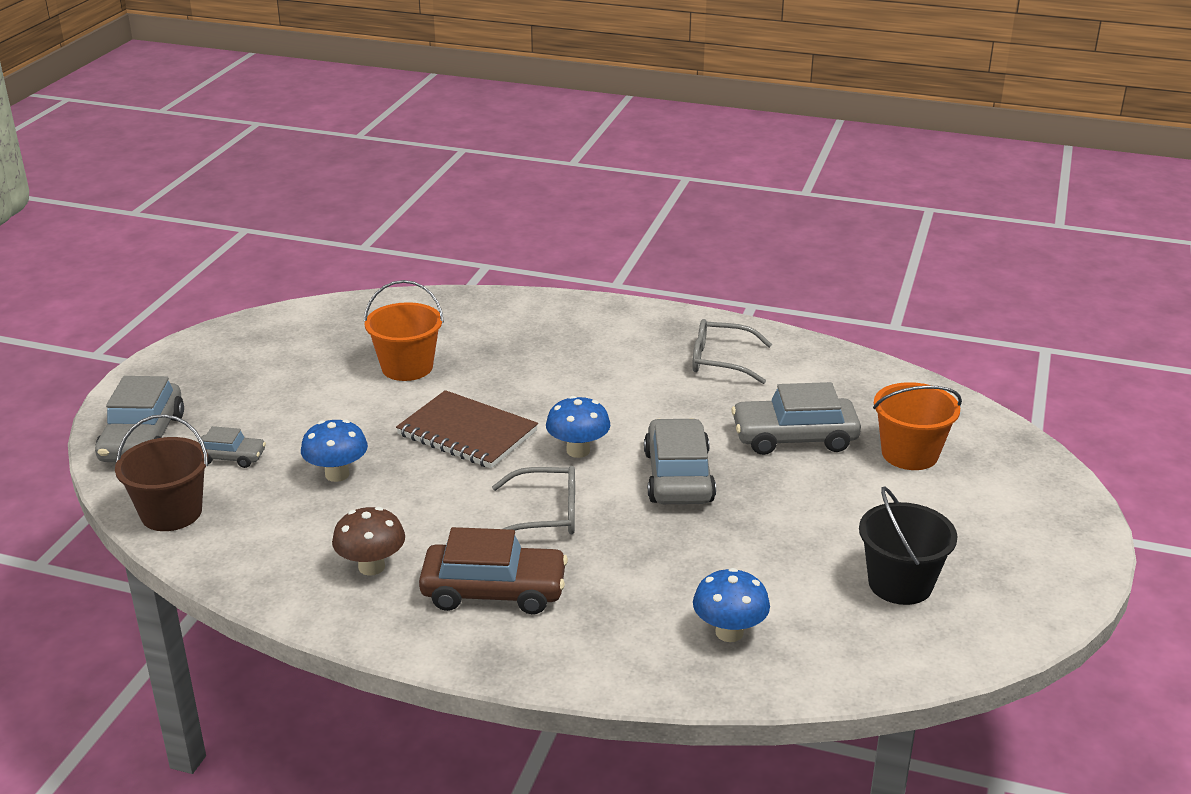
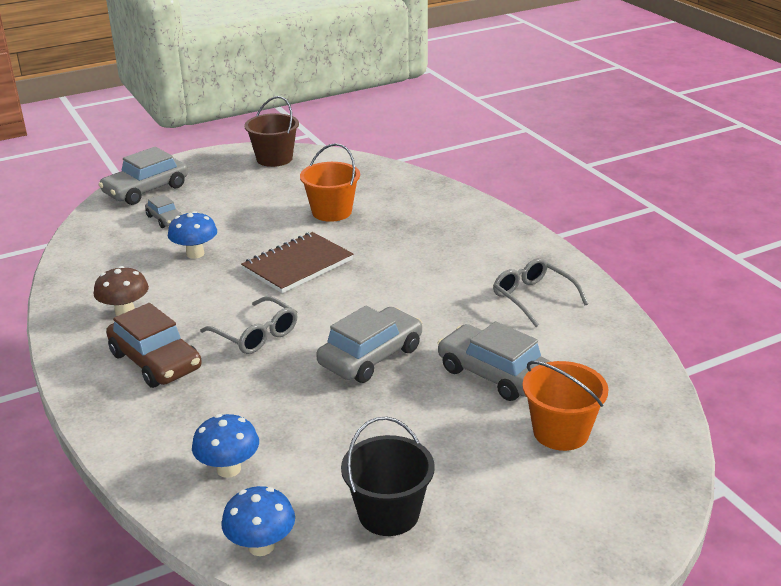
camera: 45 degrees right, 0 degrees up
brown bucket [115,414,208,531] -> brown bucket moved to [244,96,299,167]
brown notebook [396,390,538,468] -> brown notebook turned 60 degrees clockwise [241,232,353,293]
blue mushroom [546,396,611,458] -> blue mushroom moved to [221,486,295,556]

